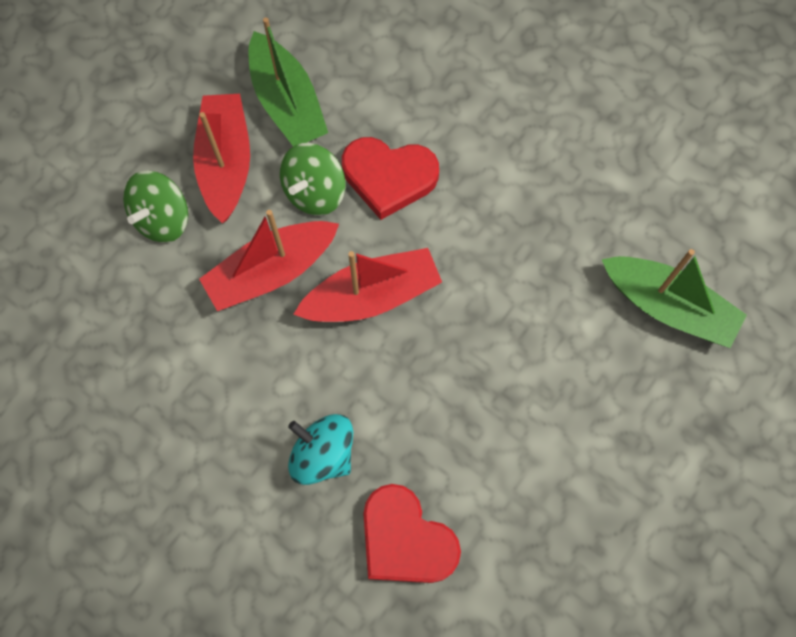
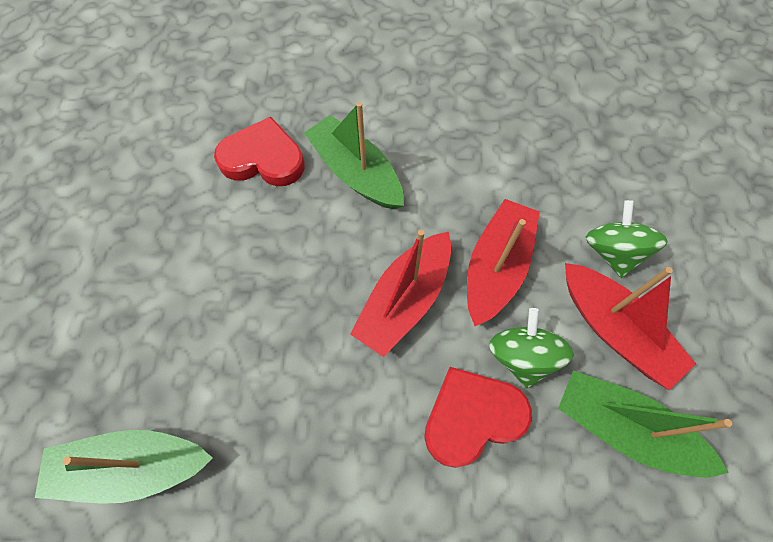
camera: 145 degrees right, 5 degrees down
turquoise spinning top [288,414,353,485] -> green boat [304,102,404,209]

